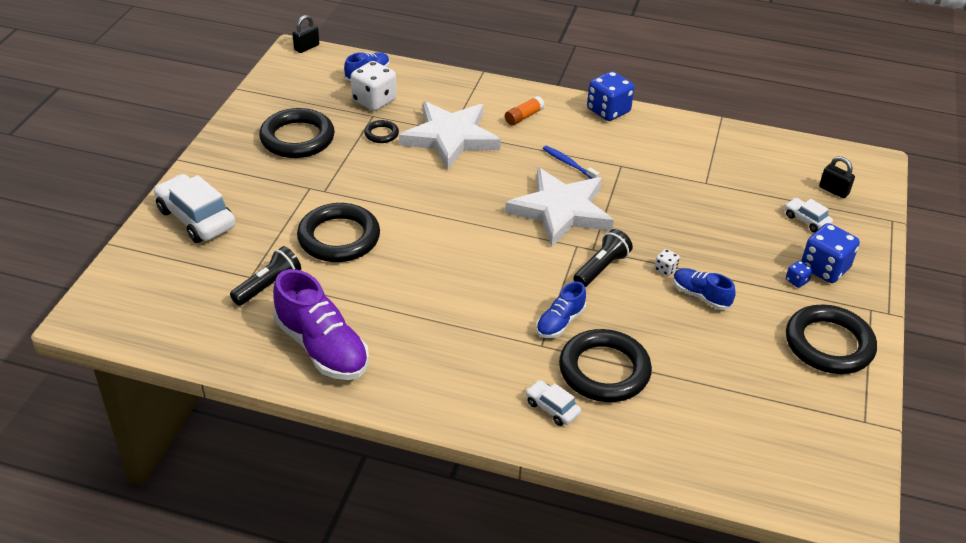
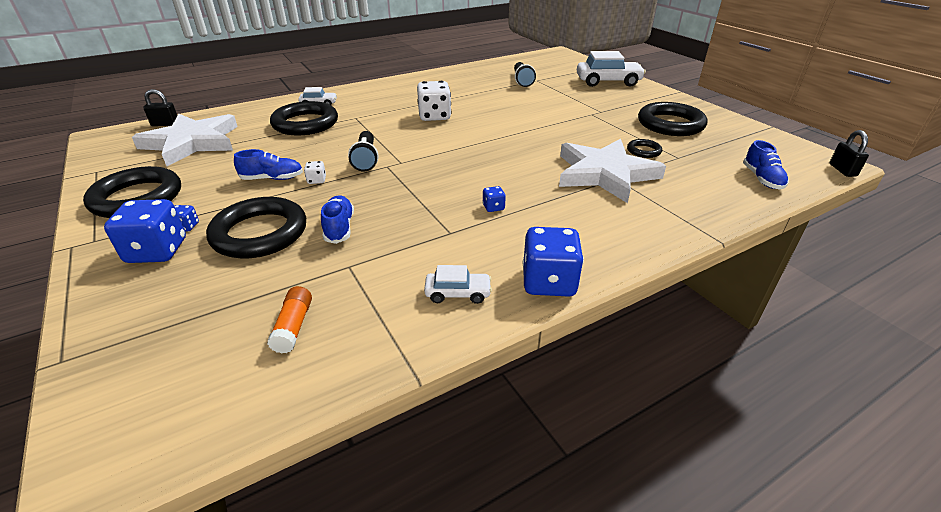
camera: 135 degrees right, 5 degrees down
purple shoe [273,269,369,380] -> none
black ring [297,203,380,262] -> black ring moved to [206,197,306,259]
white dice [351,61,396,111] -> white dice moved to [417,81,451,121]
orange glue stick [505,96,544,125] -> orange glue stick moved to [267,286,312,353]
white star [505,168,614,247] -> white star moved to [132,114,238,166]
blue shoe [536,282,586,338] -> blue shoe moved to [321,195,354,244]
blue toothbrush [543,146,599,179] -> blue dice [482,186,506,212]
white car [785,198,833,232] -> white car moved to [424,265,492,304]
black padlock [819,156,855,198] -> black padlock moved to [143,89,178,126]

